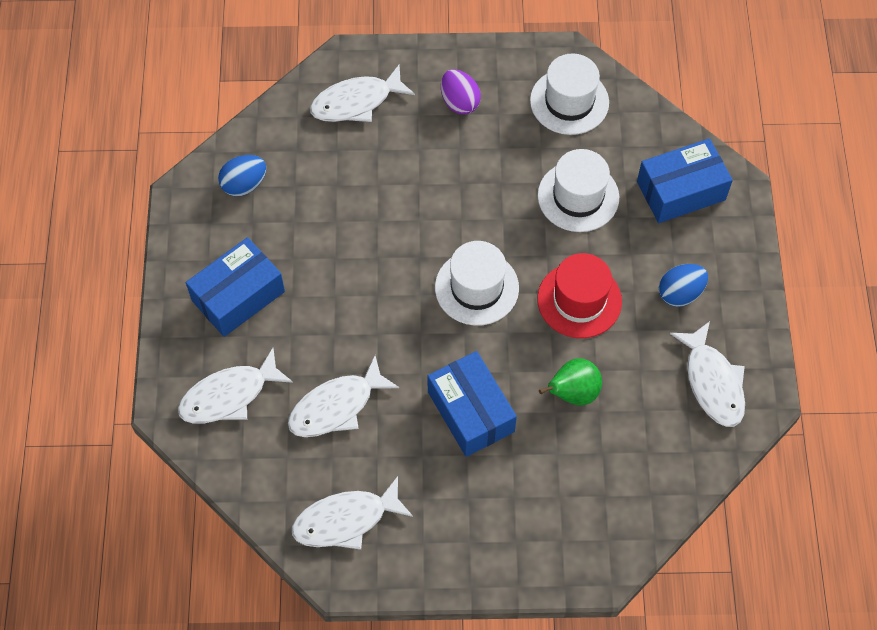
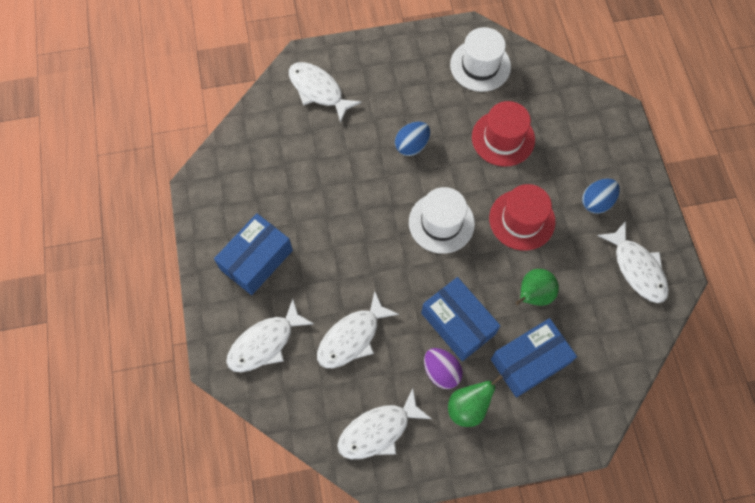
camera: 10 degrees left, 5 degrees up
blue egg [218,155,266,196] -> blue egg moved to [395,122,430,156]
white fish [310,65,415,122] -> white fish turned 75 degrees clockwise [289,62,361,123]
purple egg [441,69,481,115] -> purple egg moved to [424,348,463,389]
white hat [538,149,619,232] -> red hat [472,101,535,167]
blue box [637,138,733,223] -> blue box moved to [491,318,577,398]
none -> green pear [448,374,503,427]

